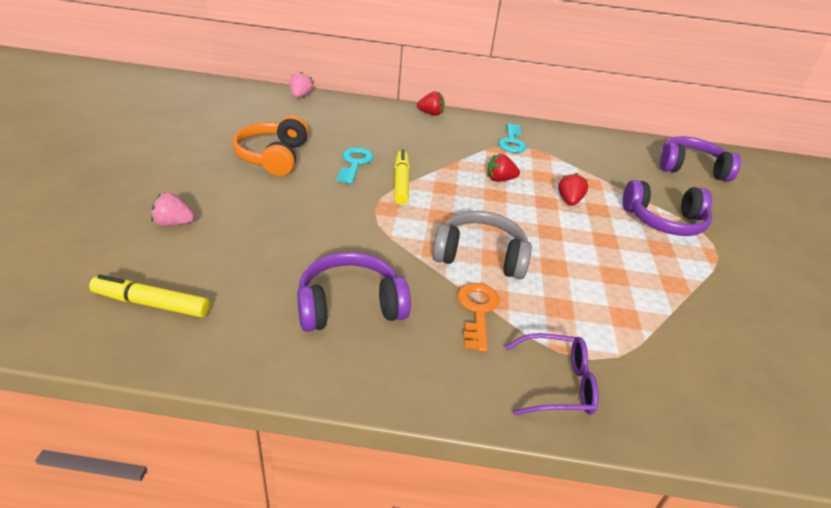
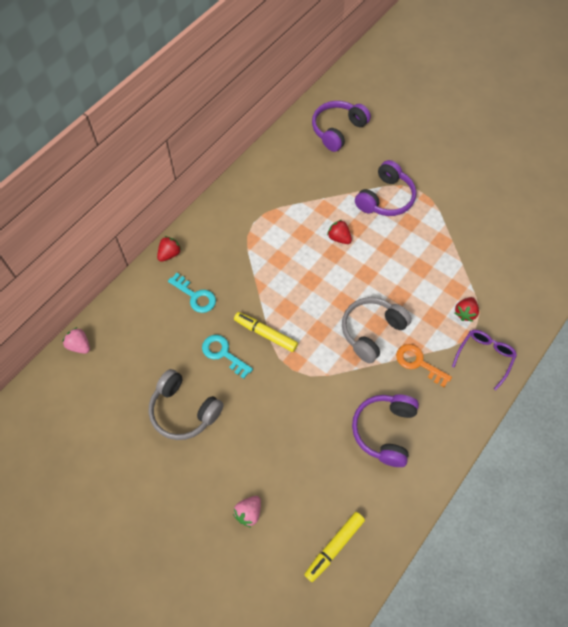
camera: 55 degrees left, 25 degrees up
orange headphones [232,115,309,176] -> grey headphones [149,369,224,440]
red strawberry [487,154,520,182] -> red strawberry moved to [455,297,479,322]
turquoise key [498,123,527,153] -> turquoise key moved to [168,273,216,313]

